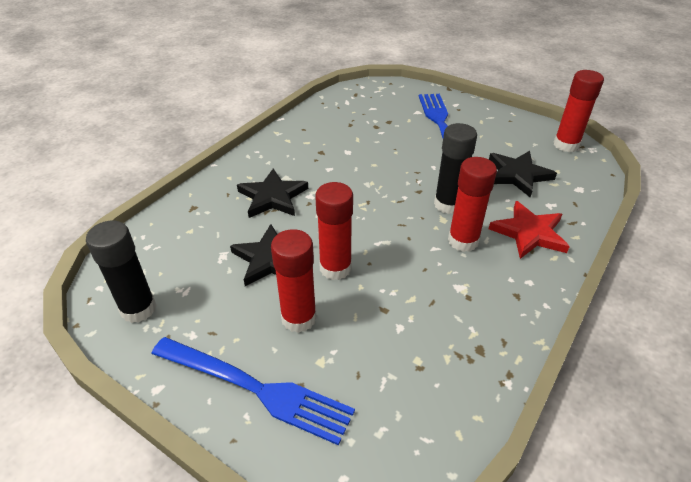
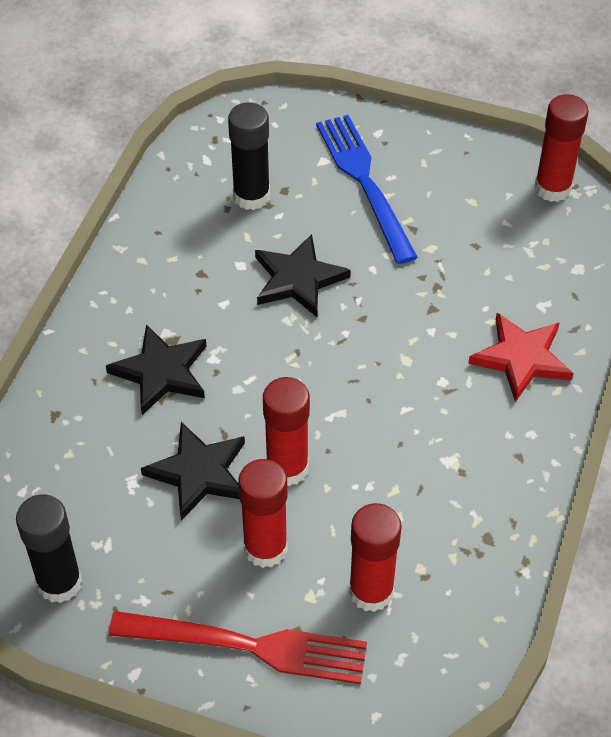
camera: 15 degrees left, 10 degrees up
blue fork [151,337,355,445] -> red fork [108,611,367,684]
black glue stick [434,123,477,214] -> black glue stick moved to [228,103,270,210]
red glue stick [448,157,497,252] -> red glue stick moved to [349,503,402,612]
black star [489,151,557,198] -> black star moved to [255,234,351,317]

